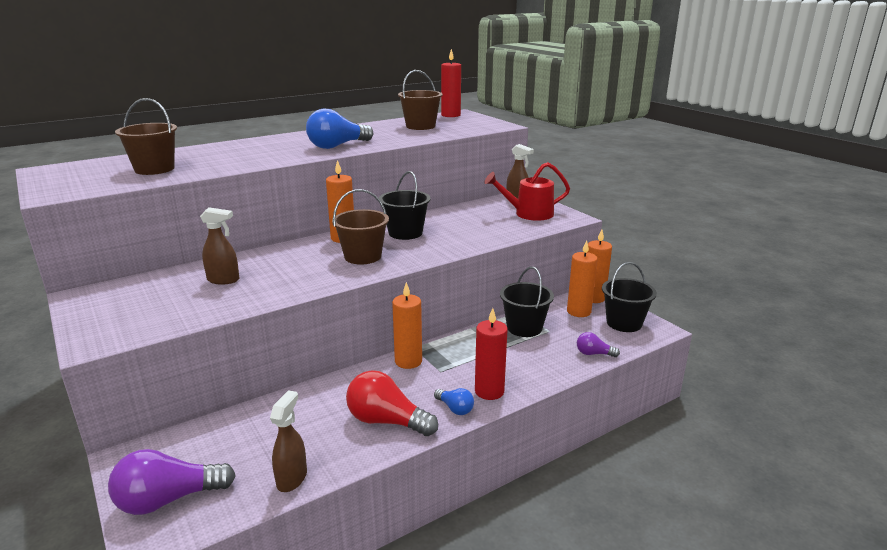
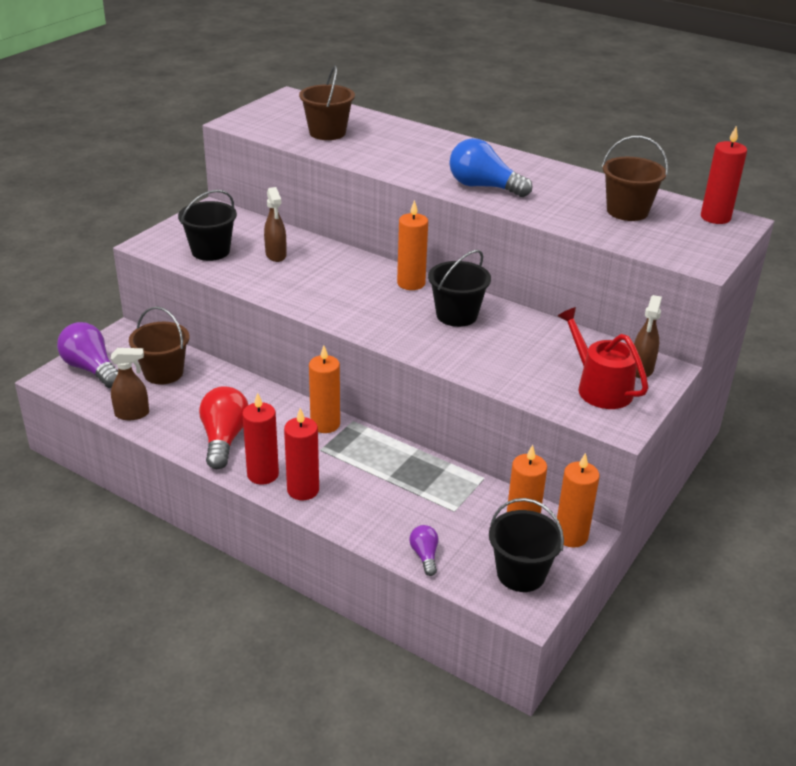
camera: 65 degrees right, 10 degrees up
brown bucket [332,189,389,265] -> brown bucket moved to [129,306,190,385]
blue light bulb [434,388,474,415] -> red candle [242,393,279,485]
black bucket [500,267,554,337] -> black bucket moved to [178,190,237,261]

